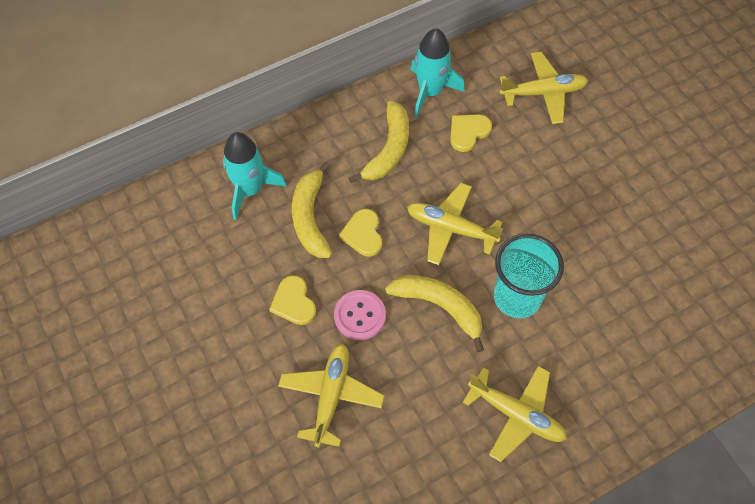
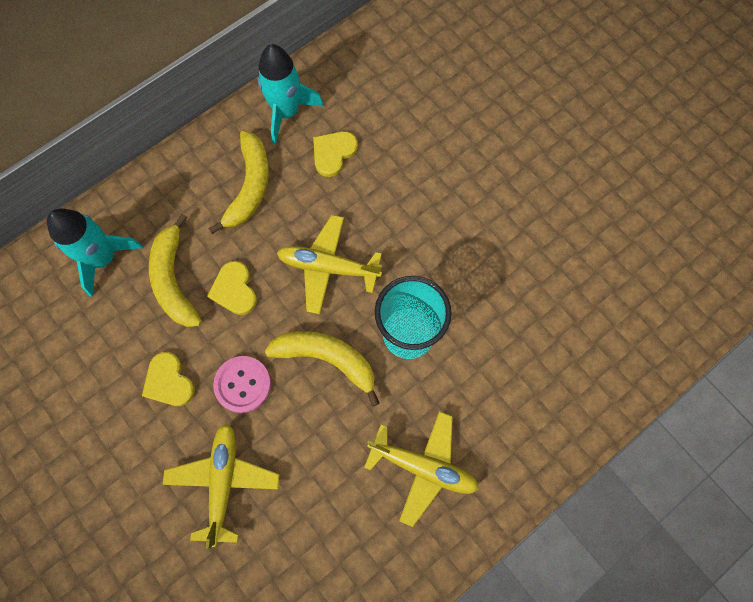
camera: 10 degrees left, 10 degrees up
yellow plane [499,52,588,124] -> none

